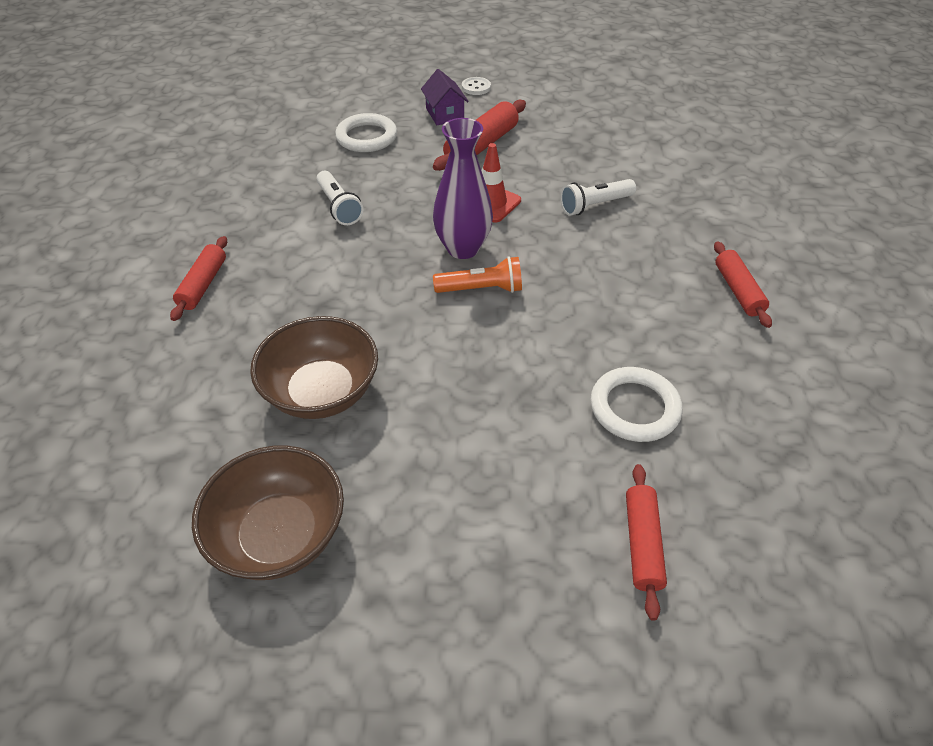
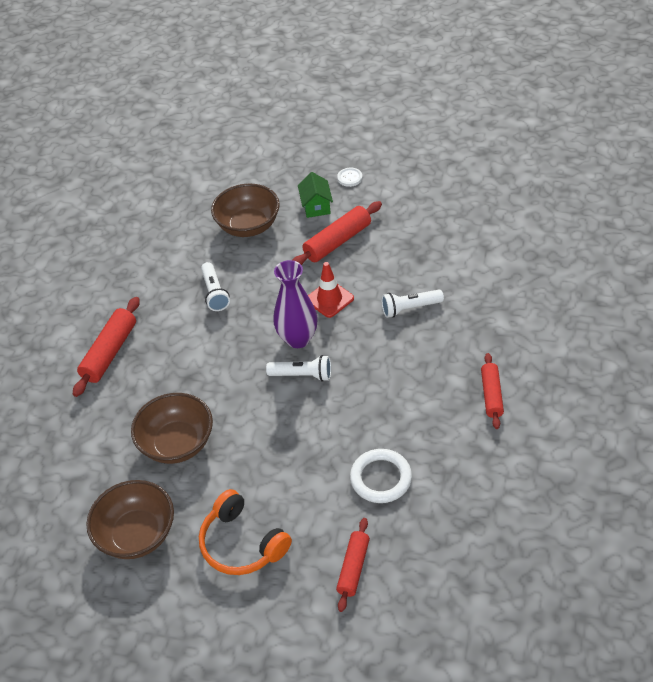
camera: 15 degrees right, 0 degrees up
red rolling pin [170,236,227,321] -> red rolling pin [73,297,140,397], size x1.51
white ring [335,113,397,152] -> brown bowl [211,184,280,237]
purple house [421,69,469,125] -> green house [298,172,333,218]
orange flashlight [433,256,522,293] -> white flashlight [266,355,331,382]
none -> orange headphones [199,489,292,575]

